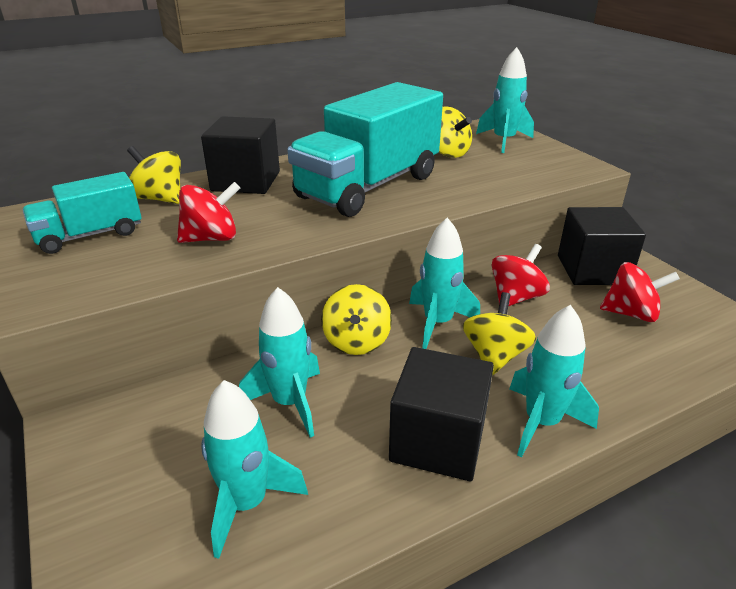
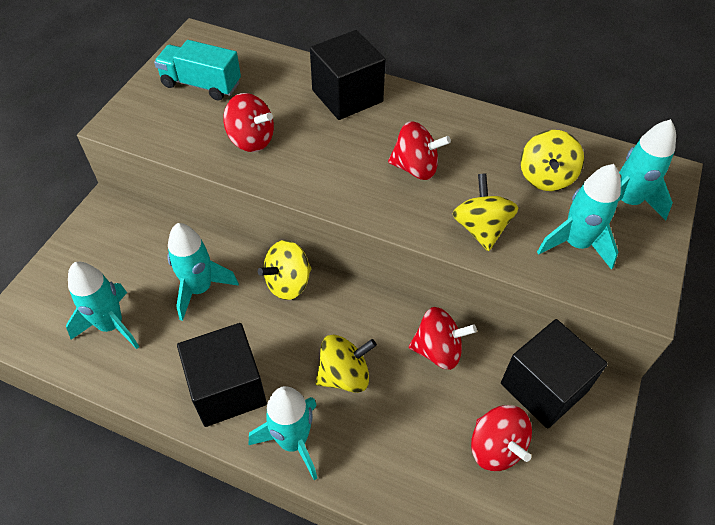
camera: 50 degrees right, 20 degrees up
yellow spinning top [127,146,181,204] -> yellow spinning top moved to [453,173,518,251]
turquoise truck [287,82,443,217] -> red spinning top [388,121,451,180]
turquoise rocket [409,217,480,349] -> turquoise rocket moved to [537,164,621,270]

